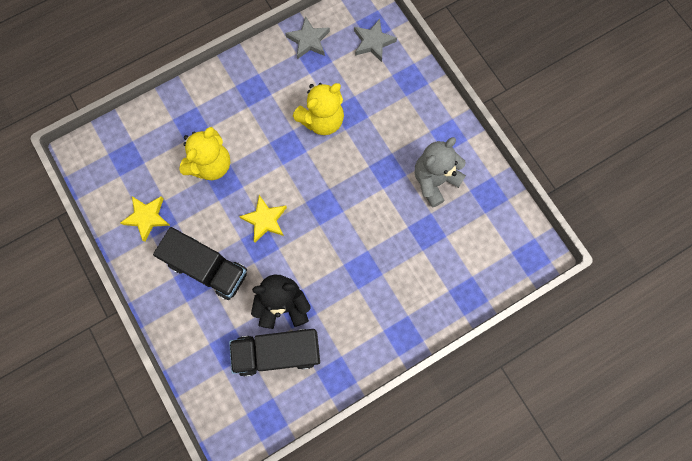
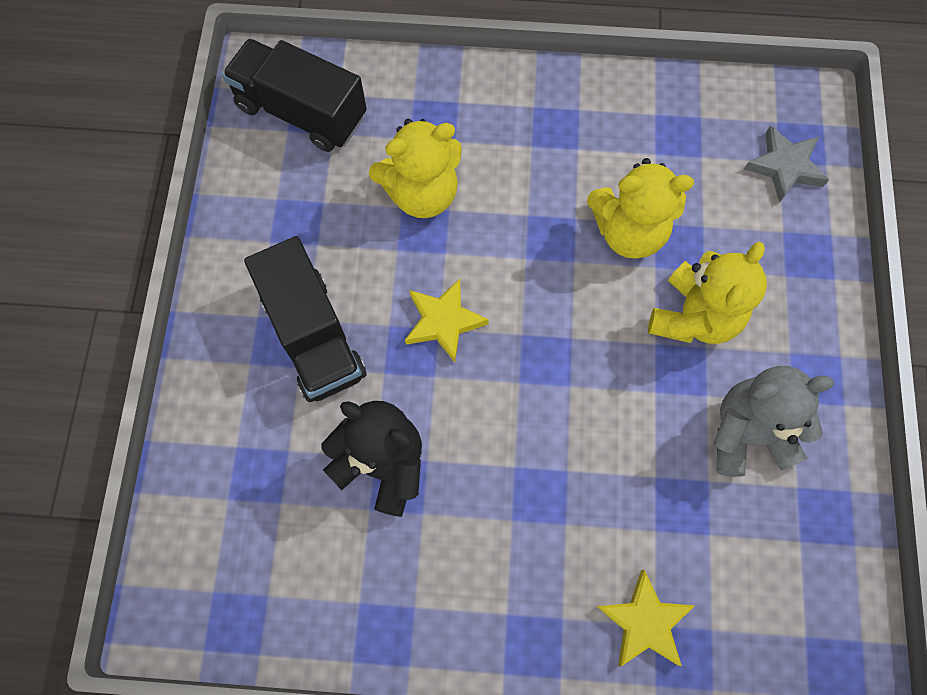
camera: 35 degrees right, 5 degrees down
yellow star [120,196,170,242] -> yellow star moved to [597,570,695,667]
black truck [229,329,320,377] -> black truck moved to [222,39,367,152]
grey star [286,16,330,59] -> none
none -> yellow teddy bear [648,242,767,344]

